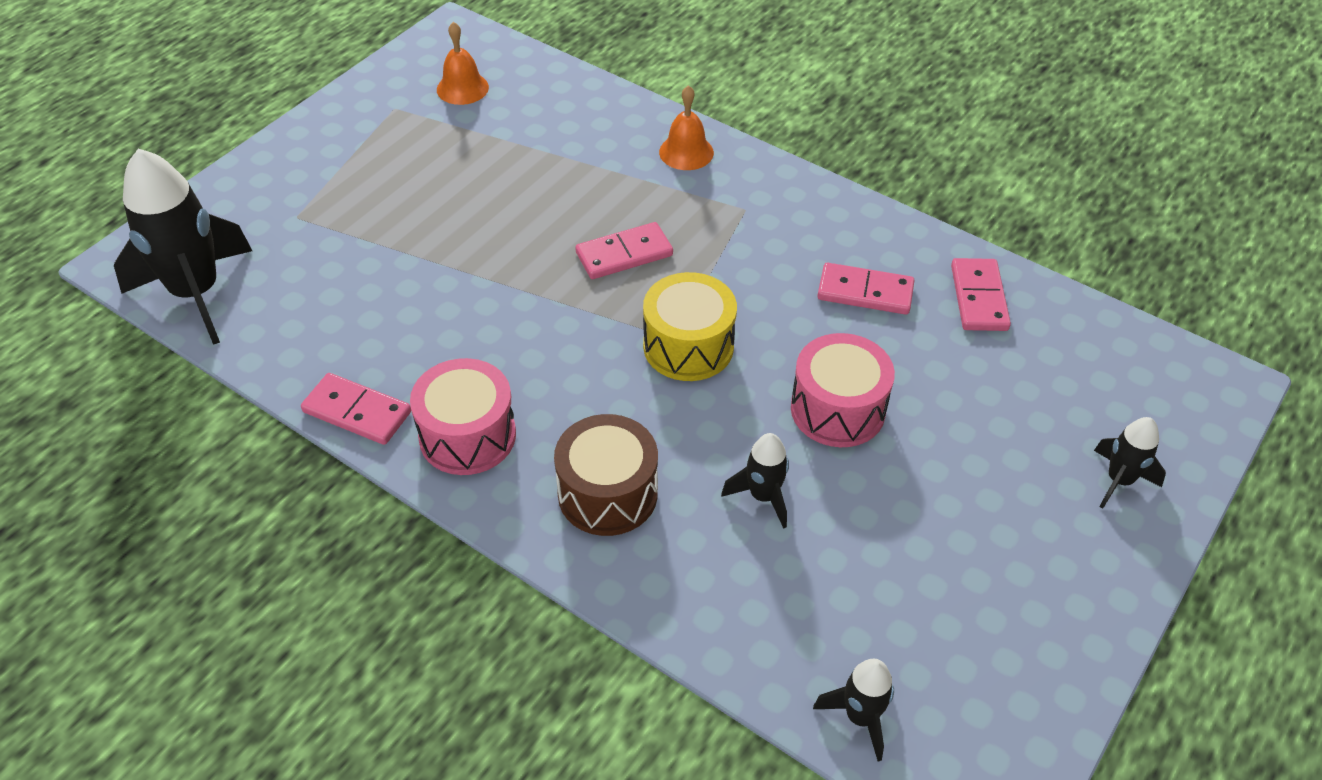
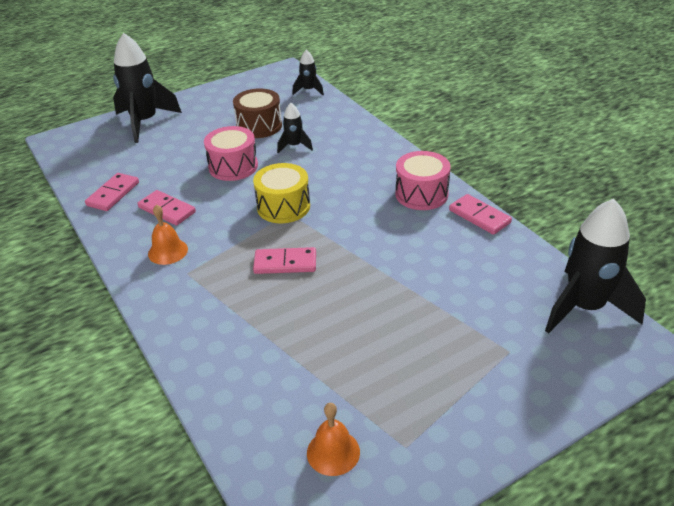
camera: 155 degrees left, 10 degrees down
brown drum [554,414,658,536] -> brown drum moved to [233,88,282,138]
orange bell [659,85,714,170] -> orange bell moved to [148,204,188,265]
black rocket [1094,417,1166,509] -> black rocket [113,33,182,143], size x2.04

